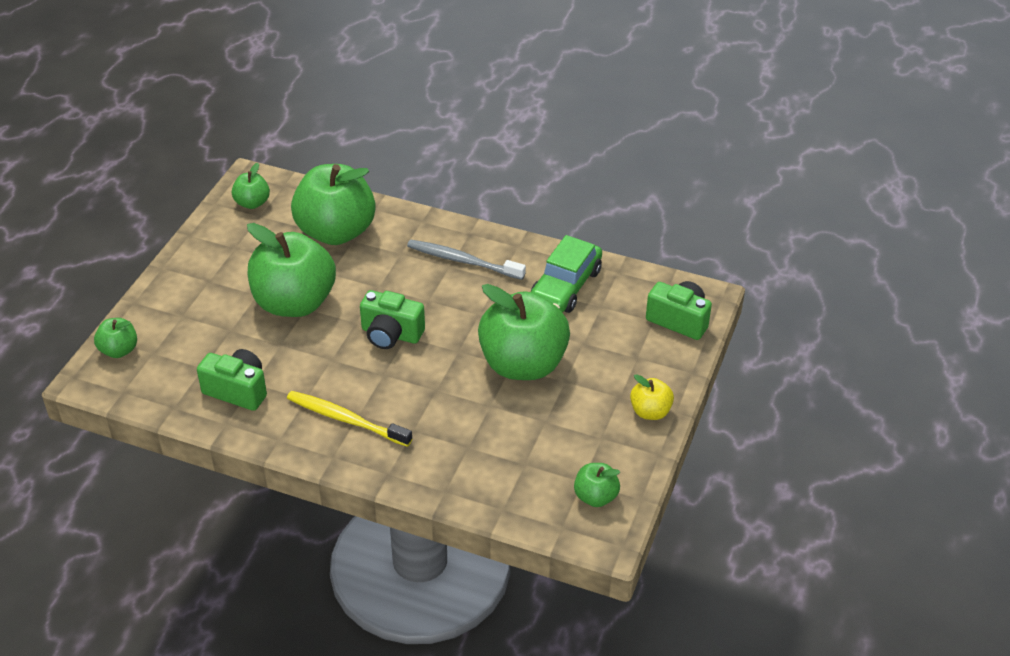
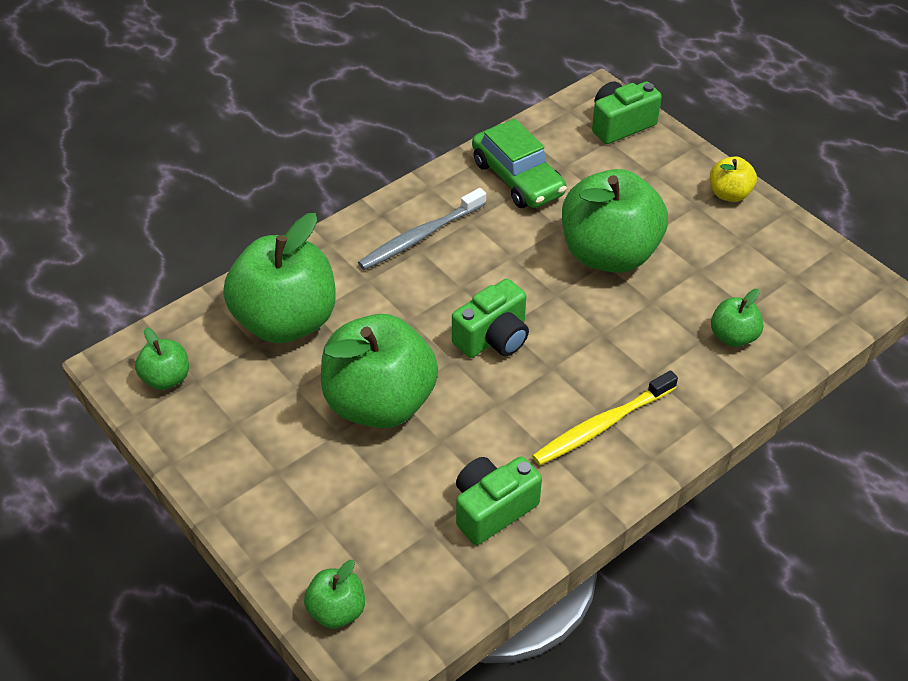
camera: 60 degrees left, 5 degrees up
green apple [574,463,620,507] -> green apple moved to [711,289,764,347]

